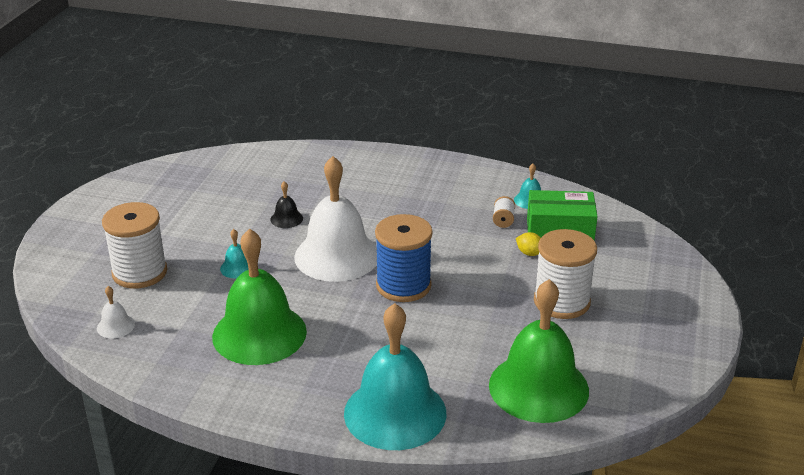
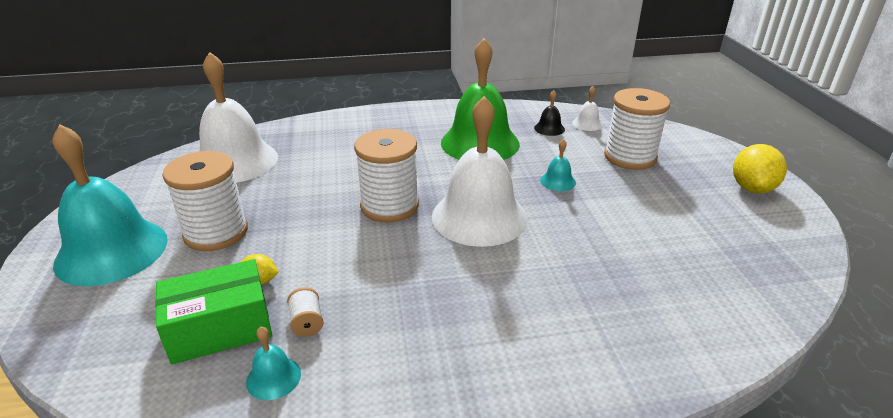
camera: 155 degrees right, 0 degrees up
black bell [270,181,303,228] -> black bell moved to [534,90,565,136]
turquoise bell [344,303,446,450] -> turquoise bell moved to [53,124,168,286]
blue spool [375,214,433,302] -> white spool [354,129,419,222]
green bell [489,279,589,423] -> white bell [199,52,278,183]
none -> yellow lemon [733,144,787,194]

